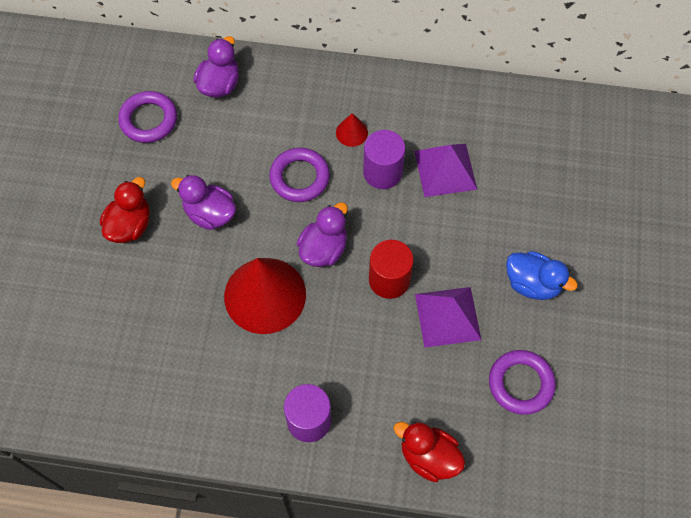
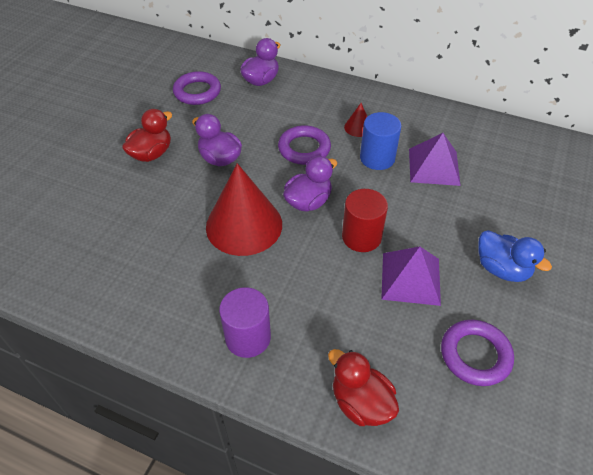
camera: 15 degrees right, 15 degrees down
purple cylinder [363,130,405,189] -> blue cylinder [360,112,401,170]

